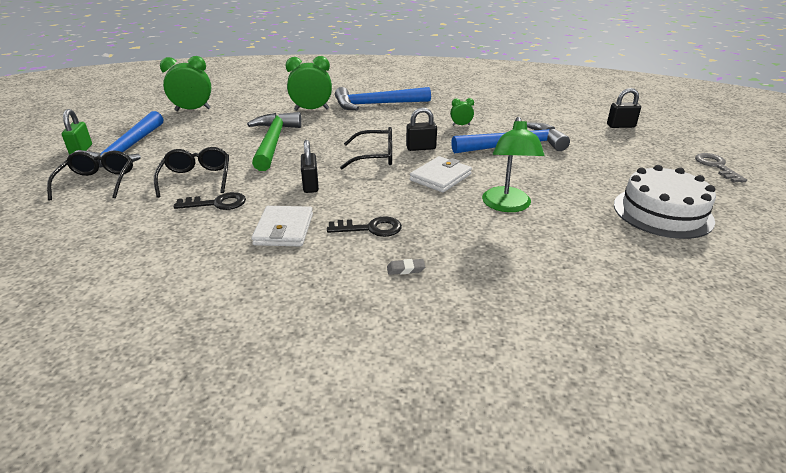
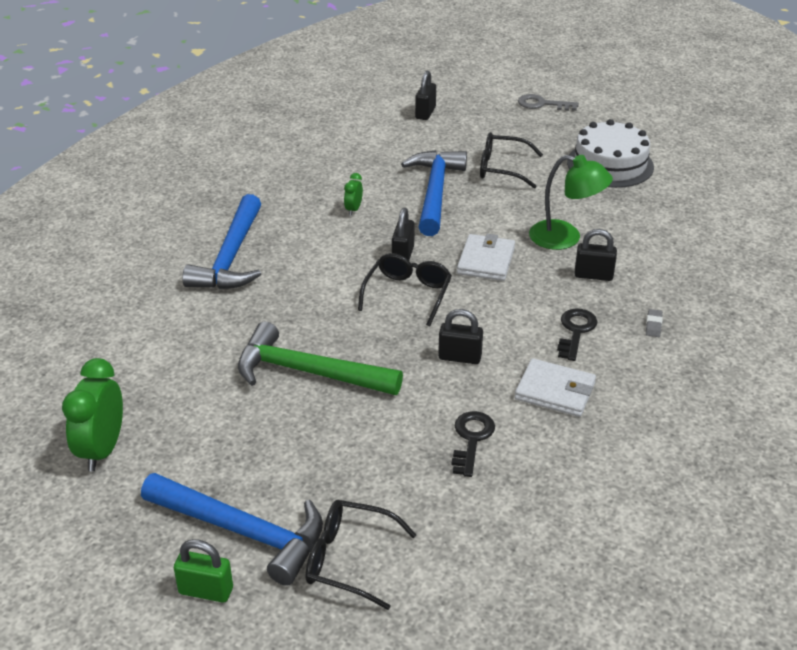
camera: 70 degrees left, 5 degrees up
black glasses [154,147,229,198] -> black glasses moved to [480,132,543,189]
green clock [286,56,332,111] -> none
white wallet [410,156,472,192] -> white wallet turned 45 degrees clockwise [457,234,515,281]
none -> black padlock [574,229,617,281]

